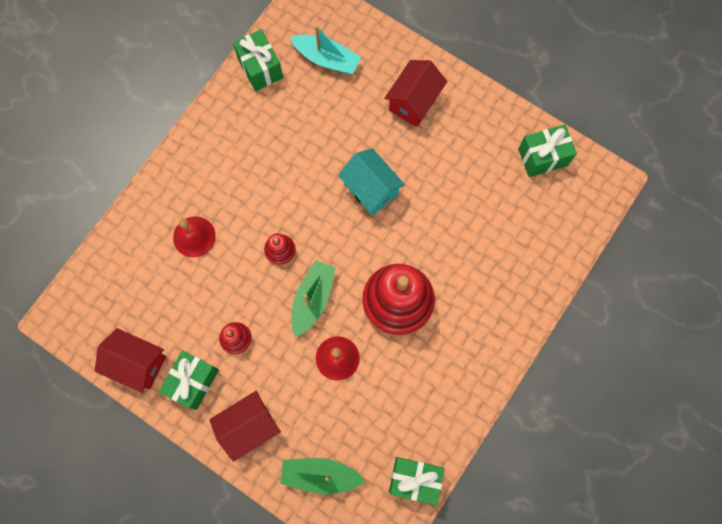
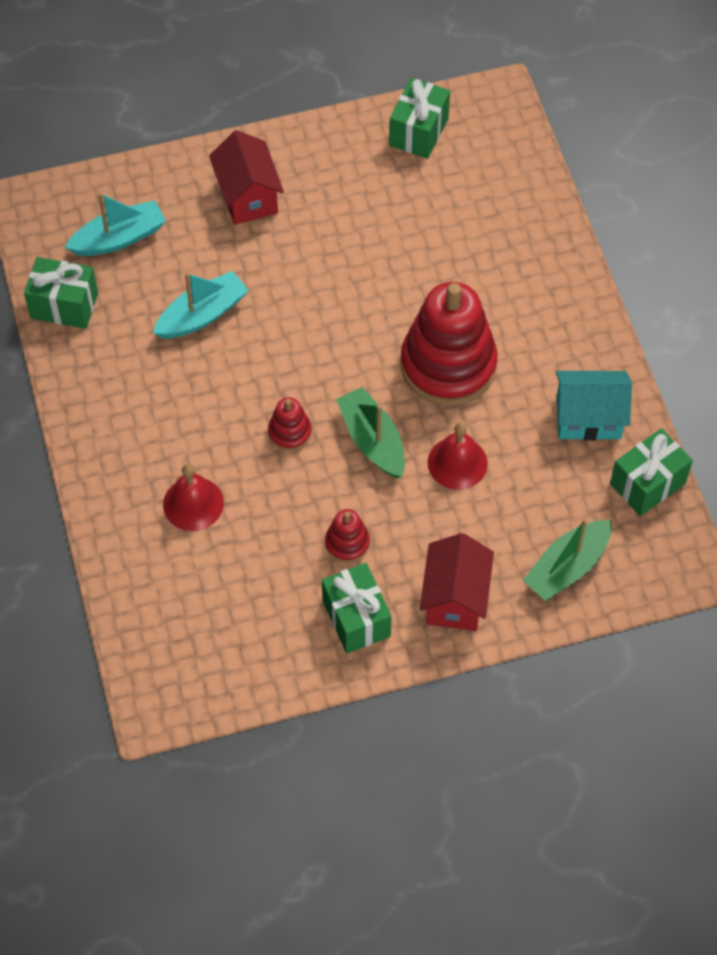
camera: 50 degrees left, 15 degrees down
red house [95,328,166,393] -> none
turquoise house [338,148,405,216] -> turquoise house moved to [556,371,632,440]
none -> turquoise boat [153,271,249,339]

